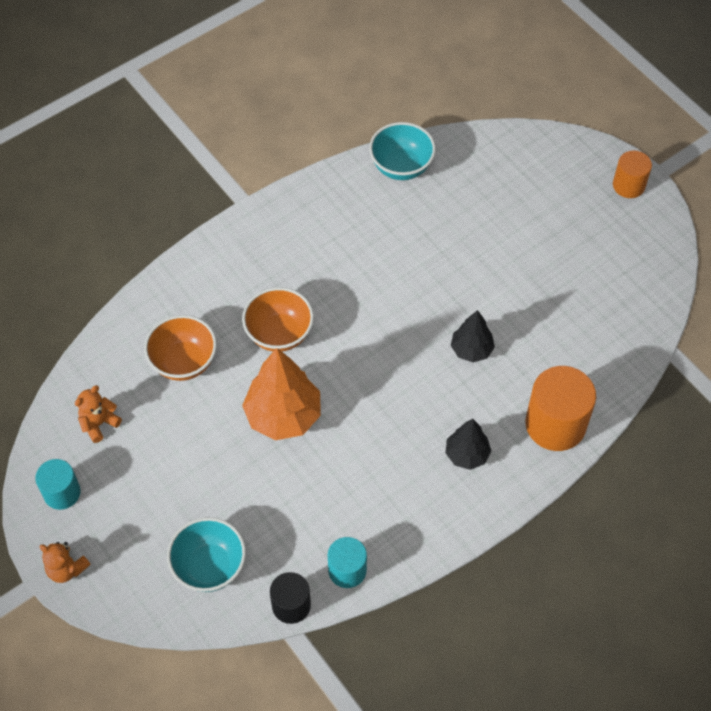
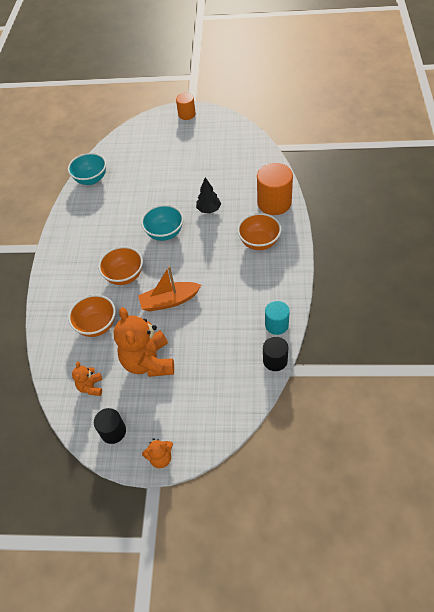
camera: 45 degrees left, 5 degrees down
turquoise cylinder [35,459,81,510] -> black cylinder [94,408,126,444]
turquoise bowl [167,517,246,592] -> turquoise bowl moved to [141,205,184,241]
orange tree [242,348,321,440] -> orange boat [138,266,201,312]
black tree [446,419,491,470] -> orange bowl [237,213,282,250]
none -> orange teddy bear [114,307,174,377]

